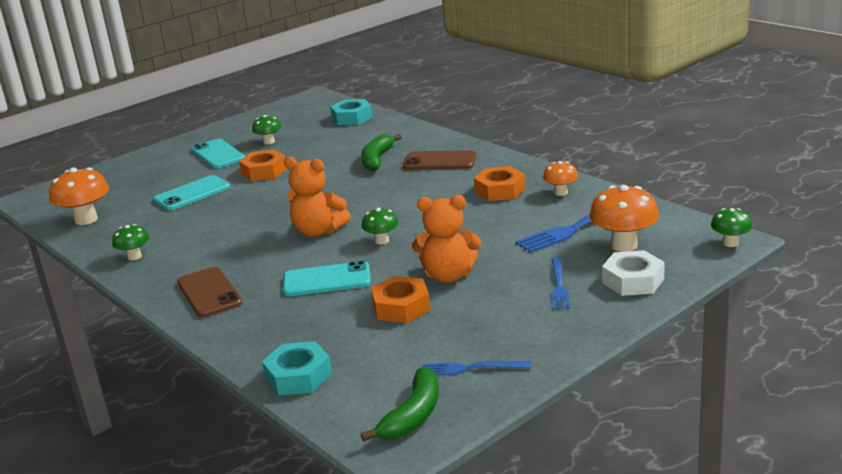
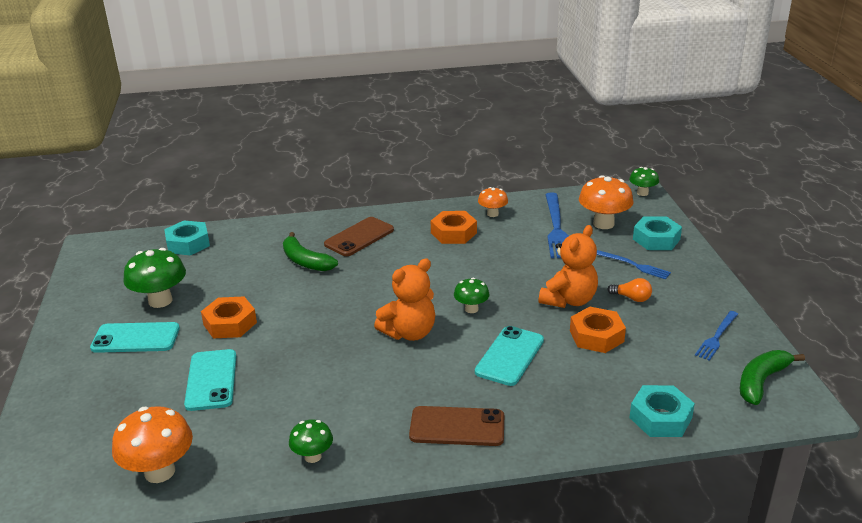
camera: 60 degrees left, 5 degrees up
green mushroom [252,115,281,144] -> green mushroom [123,248,186,308], size x1.73
green banana [361,367,439,442] -> green banana turned 105 degrees counterclockwise [740,350,805,405]
white nut [602,250,665,296] -> turquoise nut [633,216,682,250]
none -> orange light bulb [607,278,652,302]

